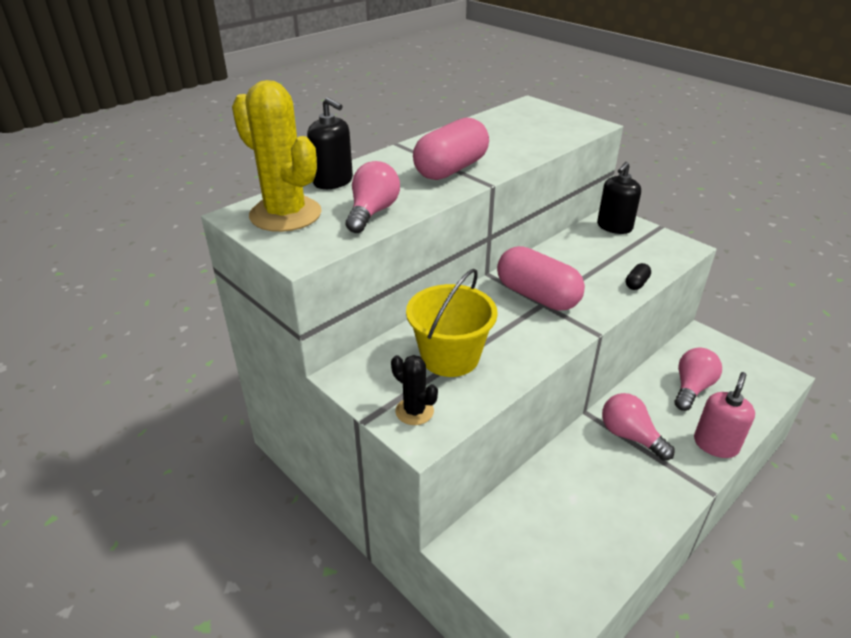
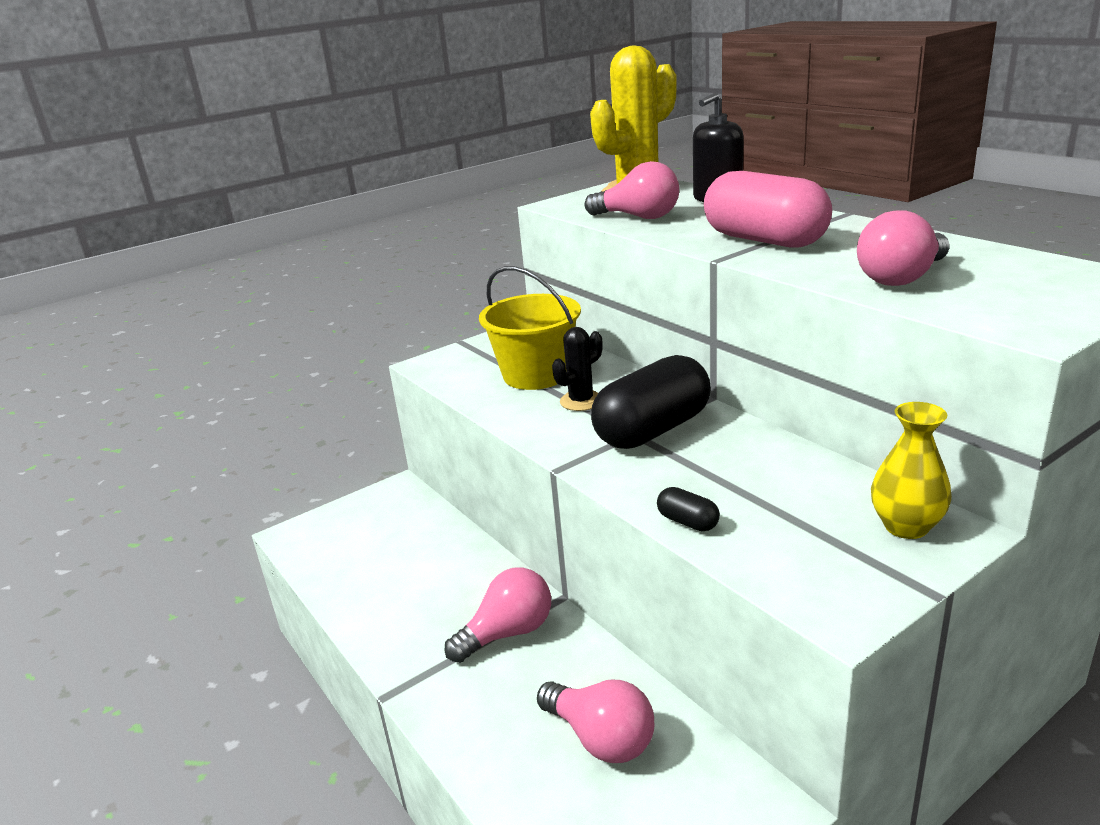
camera: 100 degrees right, 10 degrees down
black cactus [391,355,438,425] -> black cactus moved to [552,327,603,411]
pink capsule [497,246,585,311] -> black capsule [591,355,711,449]
black soap dispenser [597,162,641,234] -> yellow vase [871,402,952,539]
pink soap dispenser [694,372,755,458] -> none
none -> pink light bulb [857,210,950,286]

